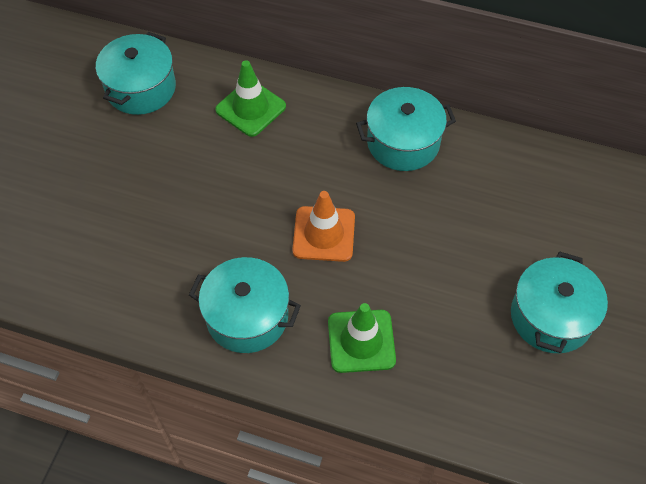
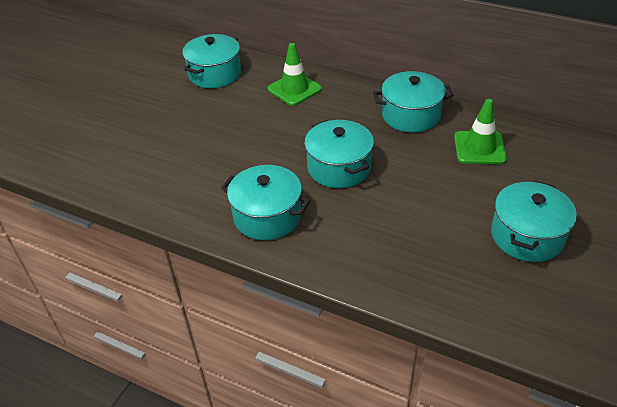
camera: 10 degrees right, 15 degrees down
orange traffic cone [292,191,355,262] -> turquoise pot [304,120,374,188]
green traffic cone [328,303,396,373] -> green traffic cone moved to [454,99,507,164]

